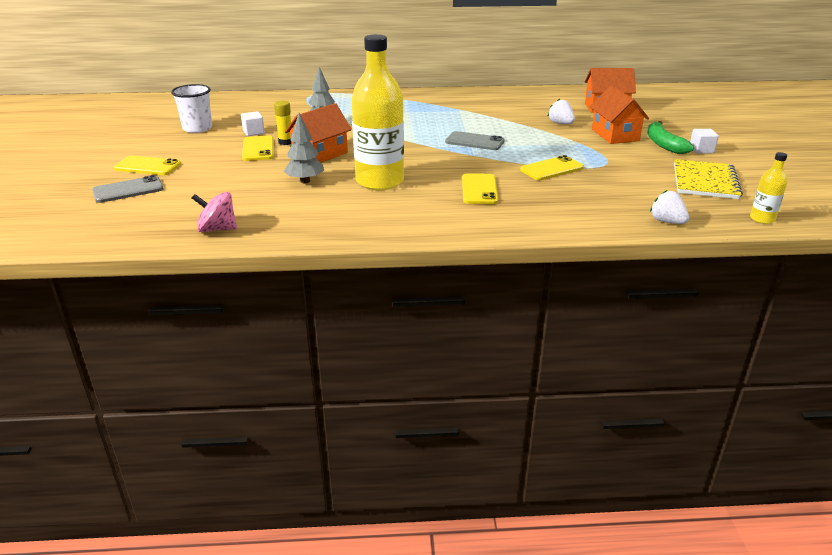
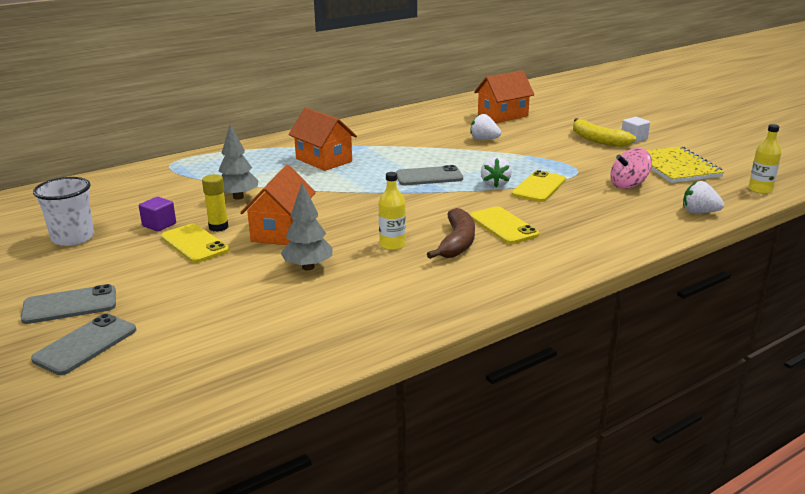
camera: 30 degrees left, 5 degrees down
yellow phone [114,156,181,175] -> grey phone [21,284,116,324]
pink spinning top [192,192,237,232] -> pink spinning top moved to [611,148,652,189]
white cube [241,111,265,136] -> purple cube [139,197,176,232]
yellow bottle [351,34,404,190] -> yellow bottle [378,172,406,250], size x0.44
orange house [590,86,649,144] -> orange house moved to [288,107,357,171]
green banana [648,121,694,154] -> yellow banana [573,118,636,147]
none -> brown banana [427,208,475,259]
none -> white strawberry [481,157,512,187]

